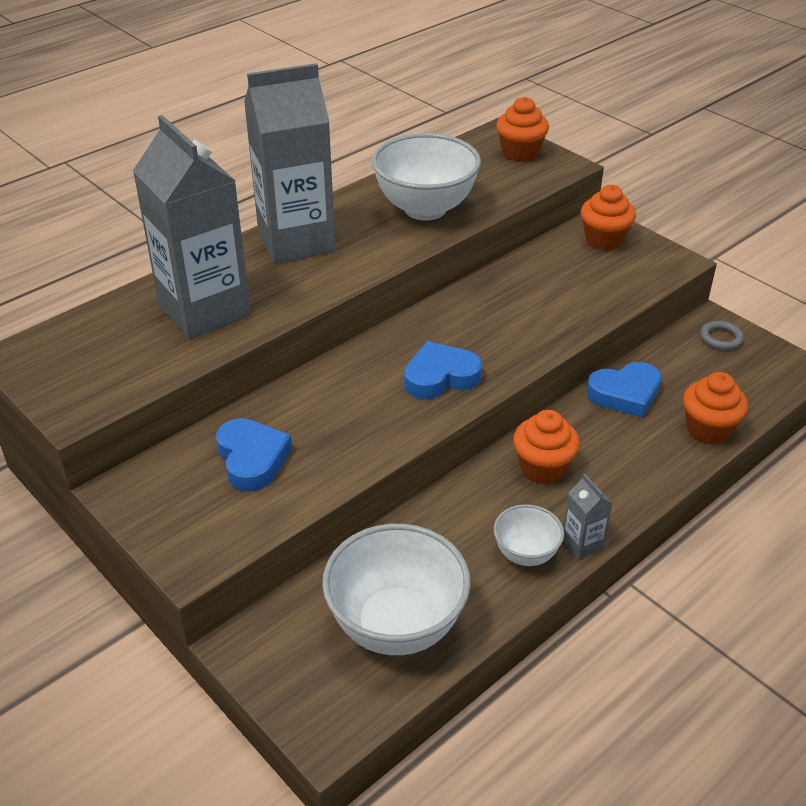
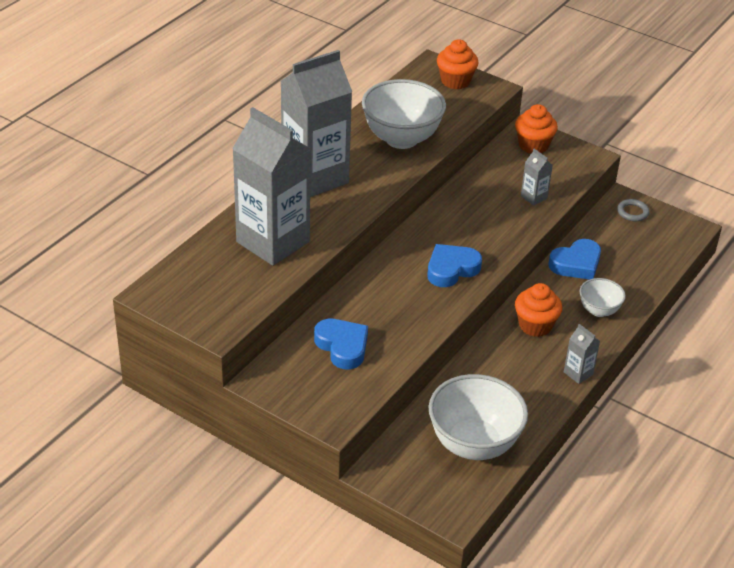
camera: 15 degrees left, 0 degrees up
white bowl [494,504,564,566] -> white bowl moved to [579,278,626,317]
orange cupcake [683,372,748,444] -> none
none -> grey carton [521,149,553,206]

